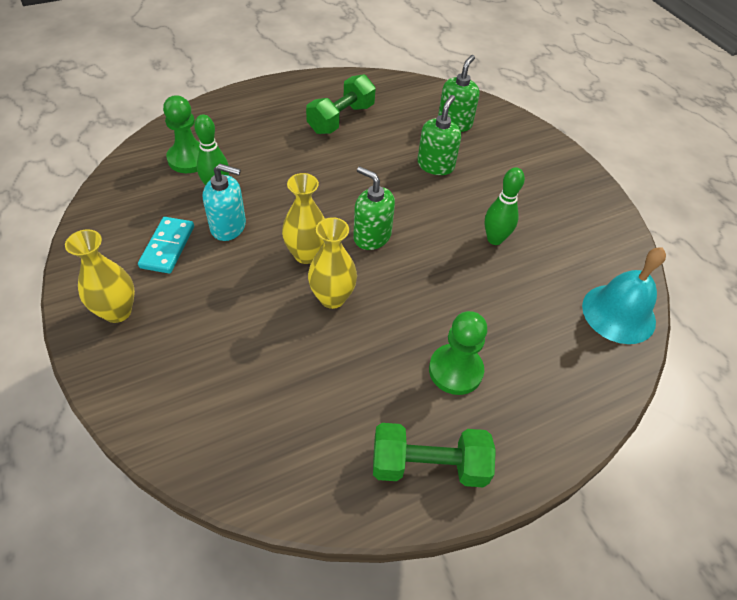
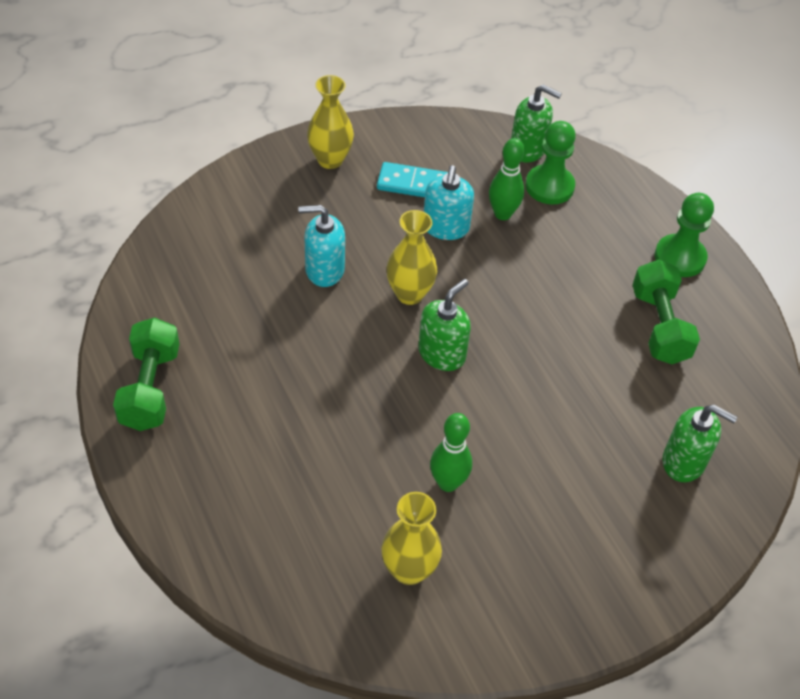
camera: 90 degrees right, 0 degrees up
green dumbbell [306,74,376,134] -> green dumbbell turned 45 degrees clockwise [633,259,700,364]
yellow vase [308,217,357,309] -> yellow vase moved to [381,492,442,585]
green soap dispenser [417,95,461,175] -> green soap dispenser moved to [511,85,562,163]
green pawn [429,311,487,395] -> green pawn moved to [655,193,714,277]
turquoise bell [582,247,666,344] -> none
none -> turquoise soap dispenser [298,205,345,287]

